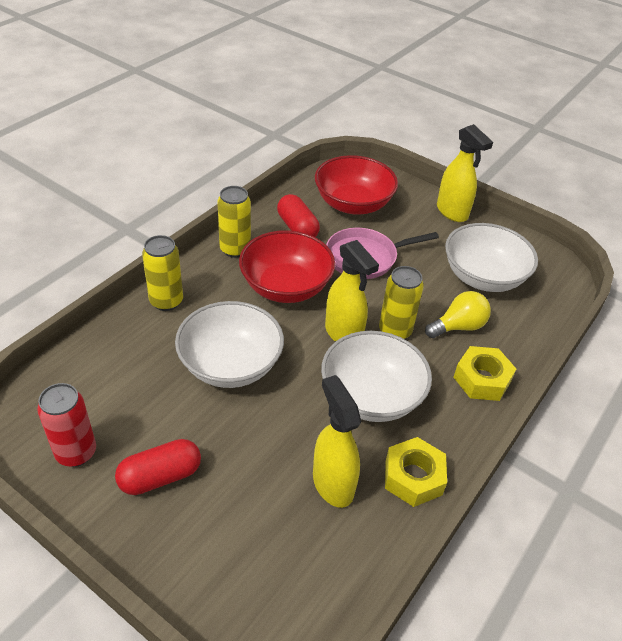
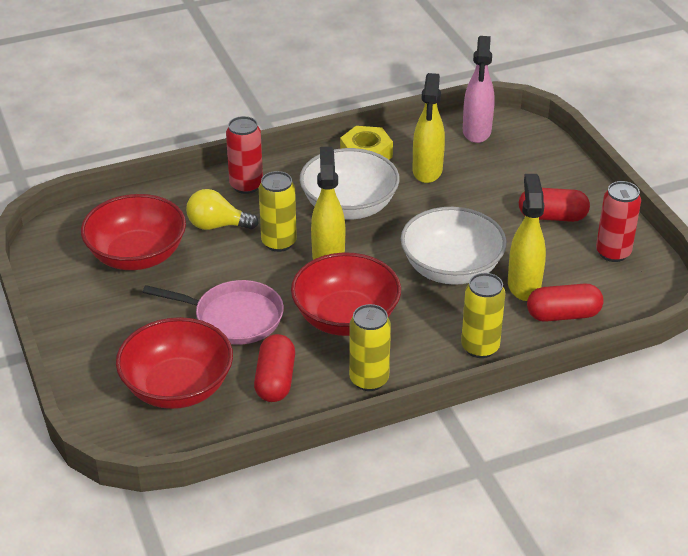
camera: 145 degrees left, 5 degrees down
yellow spray bottle [437,124,493,222] -> yellow spray bottle moved to [508,174,546,301]
white bowl [445,223,538,292] -> red bowl [81,194,186,270]
yellow nut [454,346,516,401] -> red can [226,116,263,194]
none -> pink spray bottle [463,36,495,143]
none -> red capsule [527,283,604,322]

